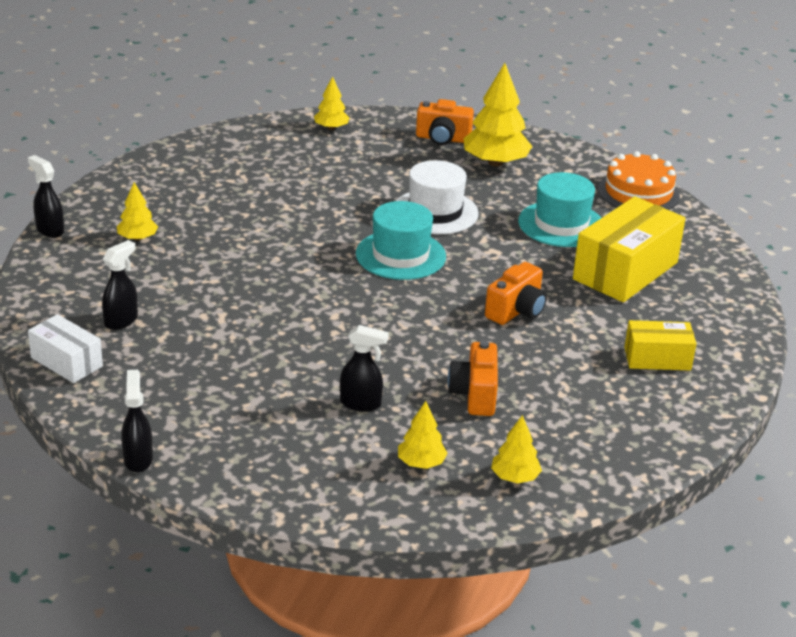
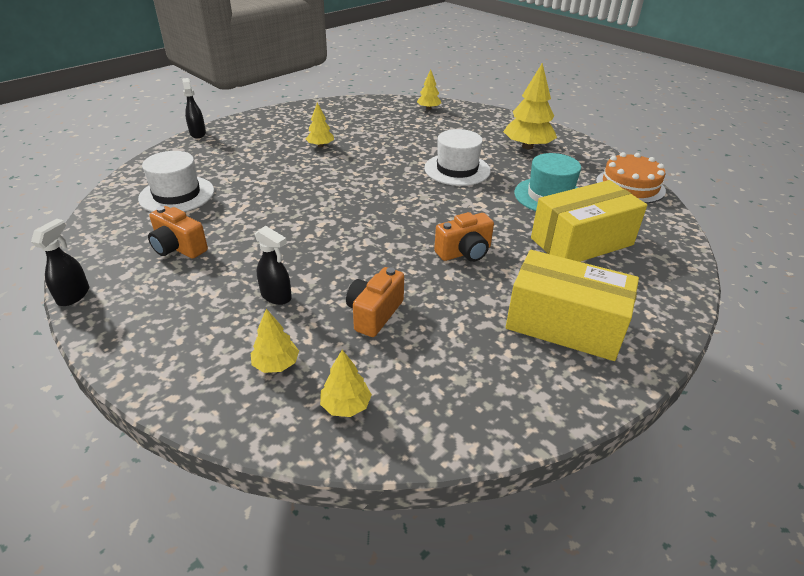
camera: 25 degrees right, 5 degrees up
white box [28,314,103,383] -> none
black spray bottle [102,240,138,330] -> white hat [138,151,214,212]
yellow tree [117,182,158,241] -> yellow tree moved to [306,103,334,147]
turquoise hat [356,201,446,280] -> none
orange camera [416,99,474,145] -> orange camera moved to [148,206,208,259]
yellow box [624,320,697,370] -> yellow box [506,250,639,361], size x1.77

